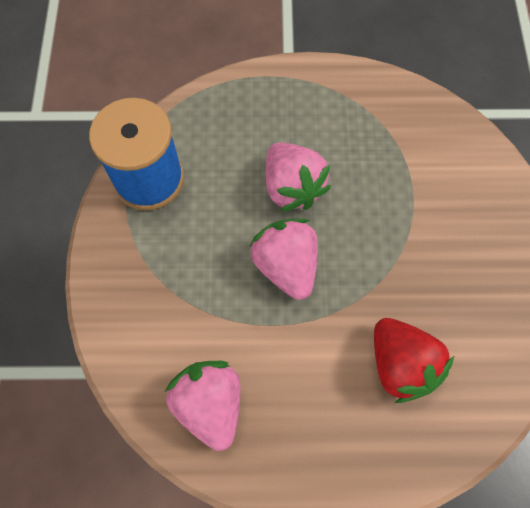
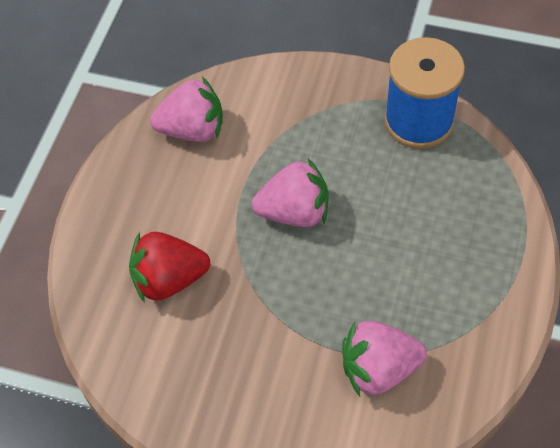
camera: 110 degrees right, 10 degrees down
pink strawberry [266,143,331,212] -> pink strawberry moved to [342,321,427,396]

